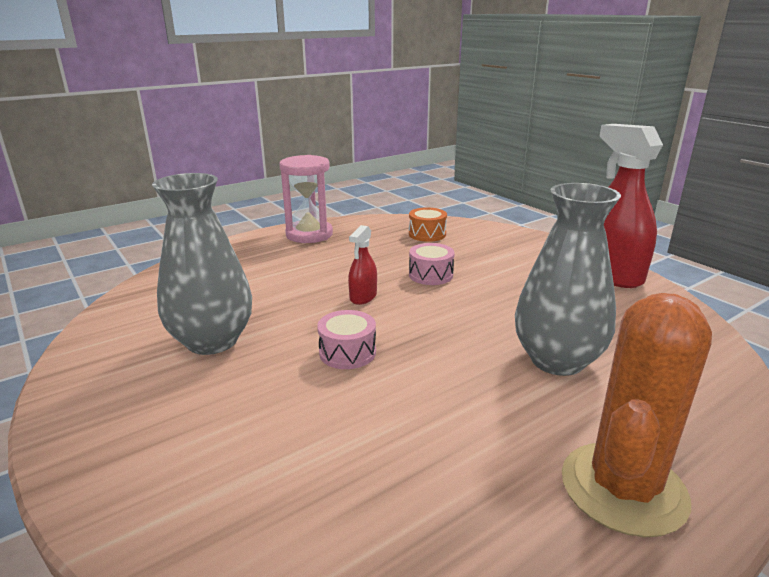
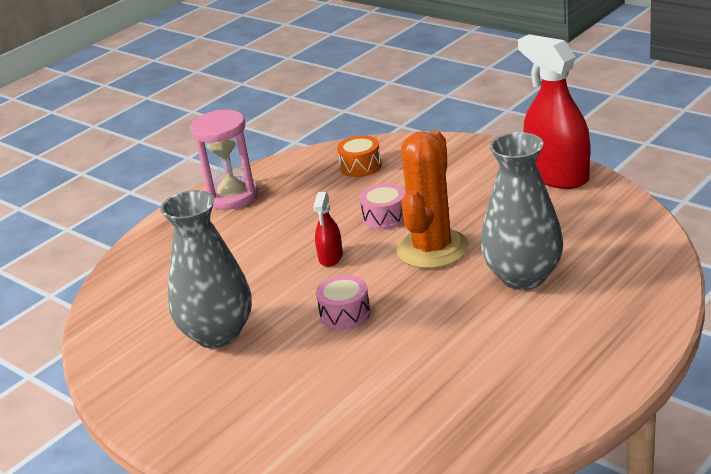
camera: 10 degrees left, 5 degrees up
orange cactus [562,293,712,537] -> orange cactus moved to [396,130,469,269]

